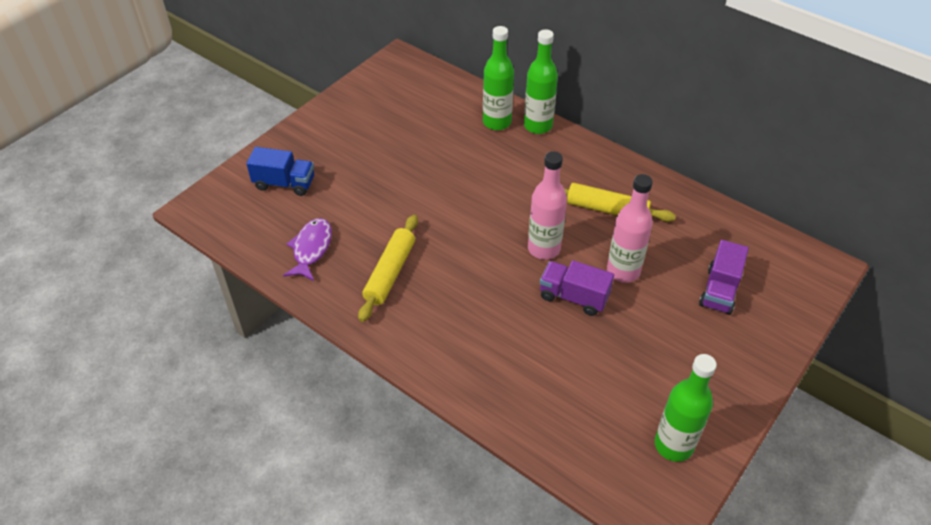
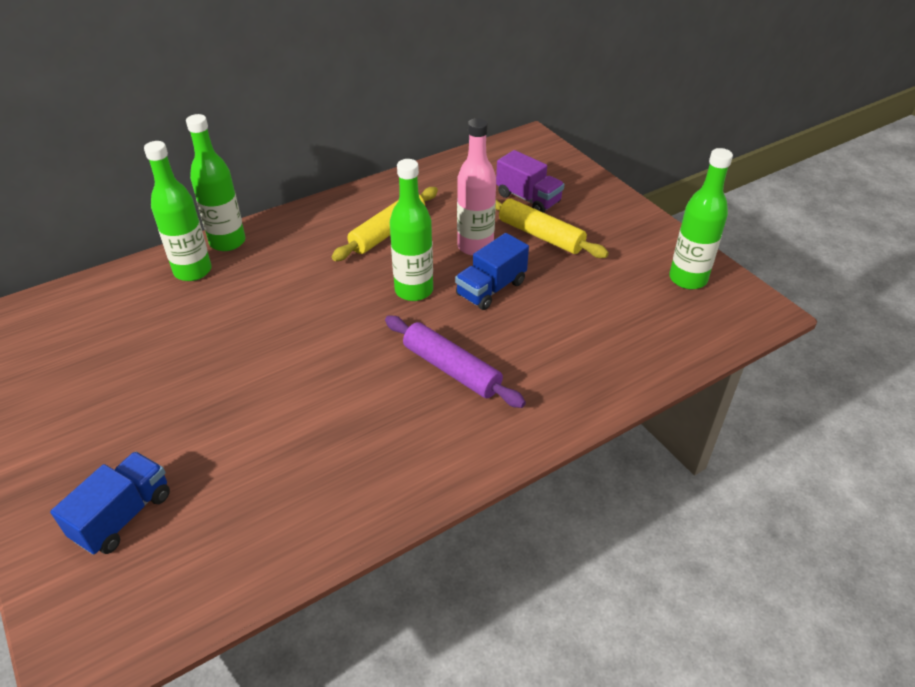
camera: 70 degrees left, 5 degrees down
purple fish [283,218,332,281] -> none
yellow rolling pin [358,215,418,322] -> yellow rolling pin moved to [495,198,609,258]
pink bottle [528,151,567,260] -> green bottle [390,159,433,301]
purple truck [540,260,614,316] -> blue truck [455,233,529,310]
none -> purple rolling pin [385,316,526,408]

